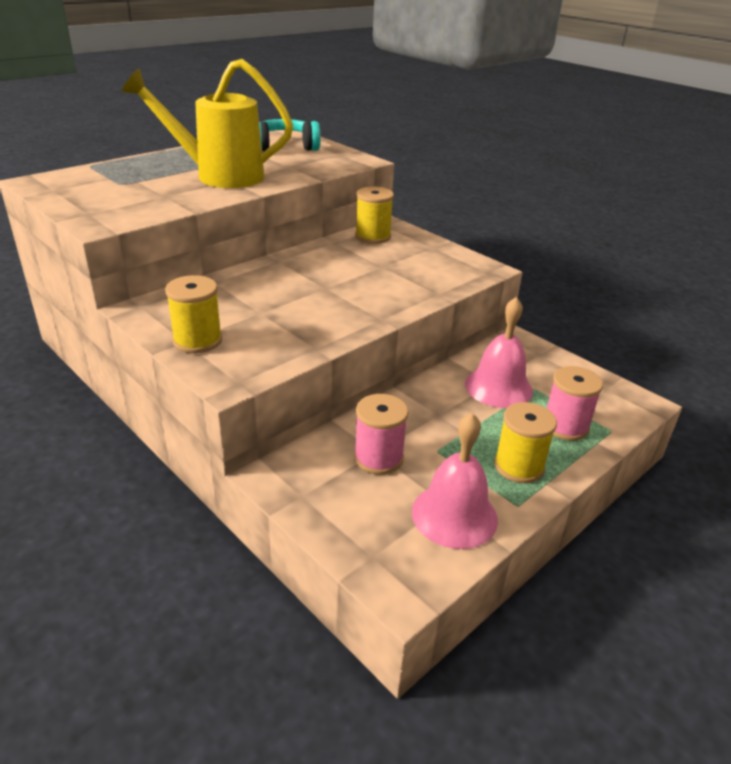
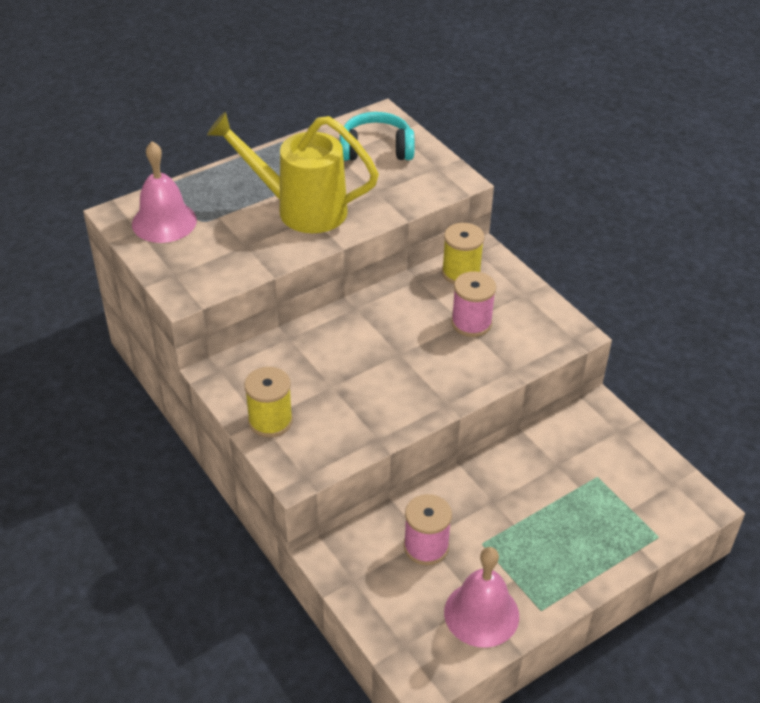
camera: 10 degrees right, 10 degrees up
pink bell [465,297,533,408] -> pink bell moved to [132,141,197,243]
yellow spool [494,402,557,483] -> none
pink spool [547,366,603,441] -> pink spool moved to [451,271,496,337]

